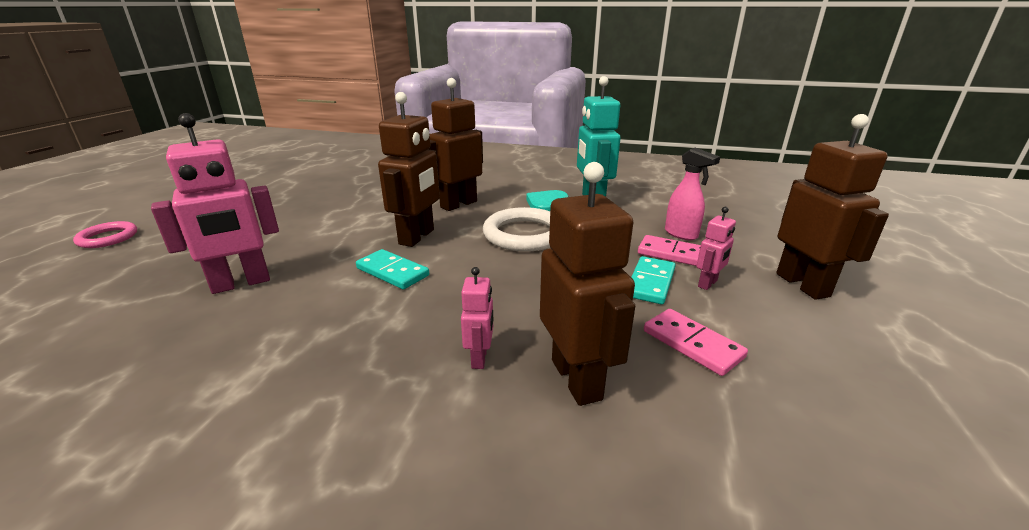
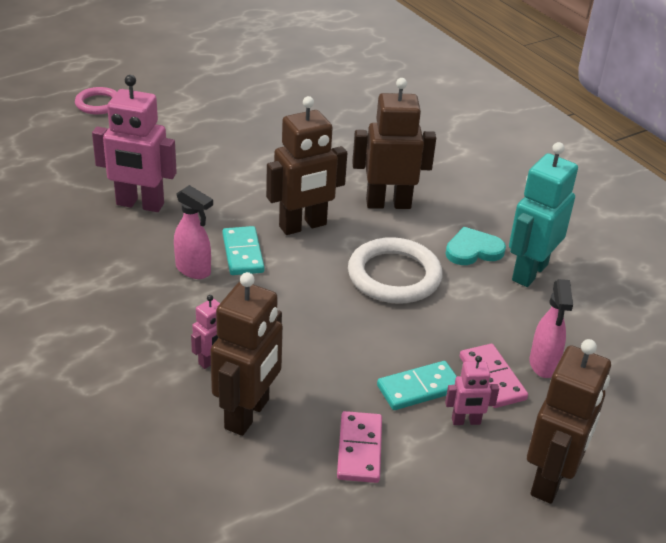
camera: 40 degrees right, 10 degrees up
none -> pink spray bottle [174,185,213,279]

